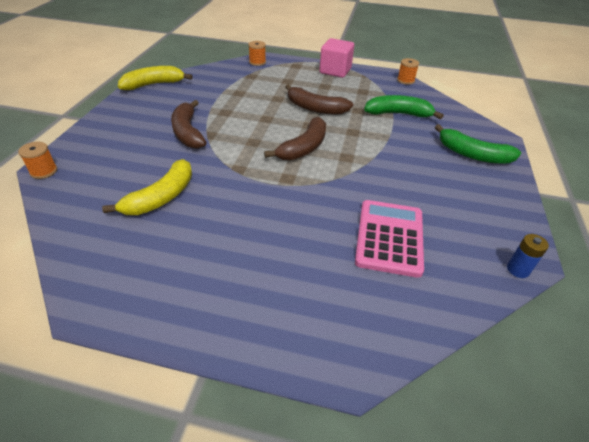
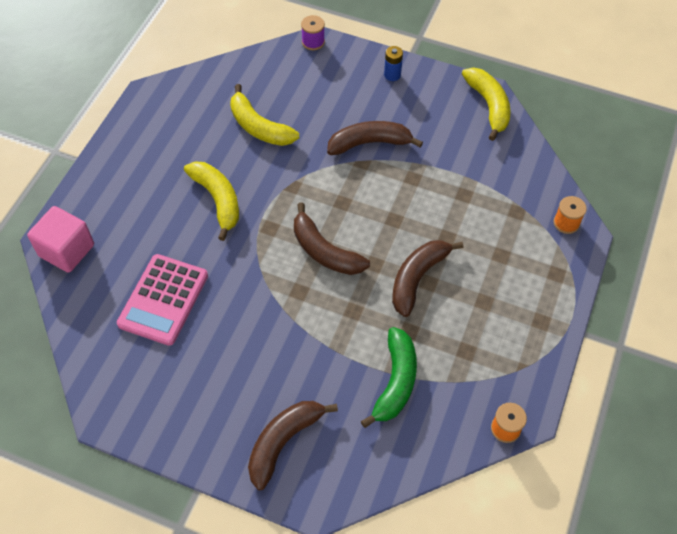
camera: 100 degrees right, 15 degrees up
orange spool [18,142,57,179] -> purple spool [301,15,325,50]
pink cube [319,38,354,78] -> pink cube moved to [27,206,94,273]
pink calculator [355,200,424,278] -> pink calculator turned 90 degrees clockwise [117,254,208,346]
green banana [435,124,521,164] -> brown banana [248,401,338,490]
blue battery [507,234,549,278] -> blue battery moved to [384,46,403,81]
none -> yellow banana [184,162,239,241]

